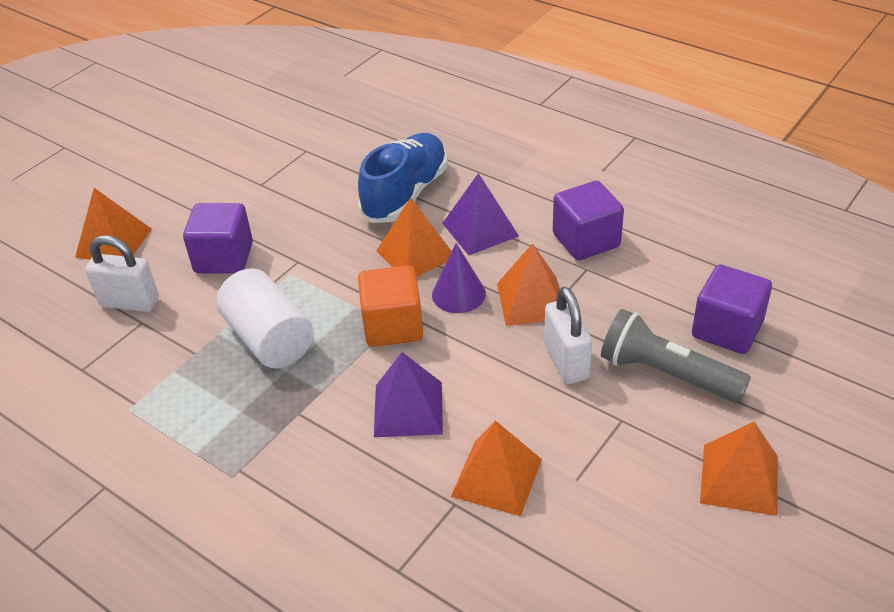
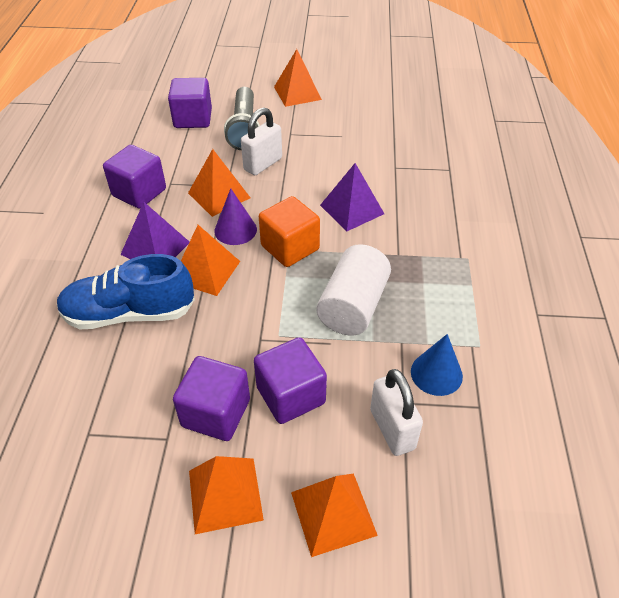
camera: 125 degrees left, 5 degrees up
orange pyramid [451,421,542,516] -> orange pyramid moved to [189,456,264,534]
none -> purple cube [173,356,250,441]
none -> blue cone [411,334,463,396]

